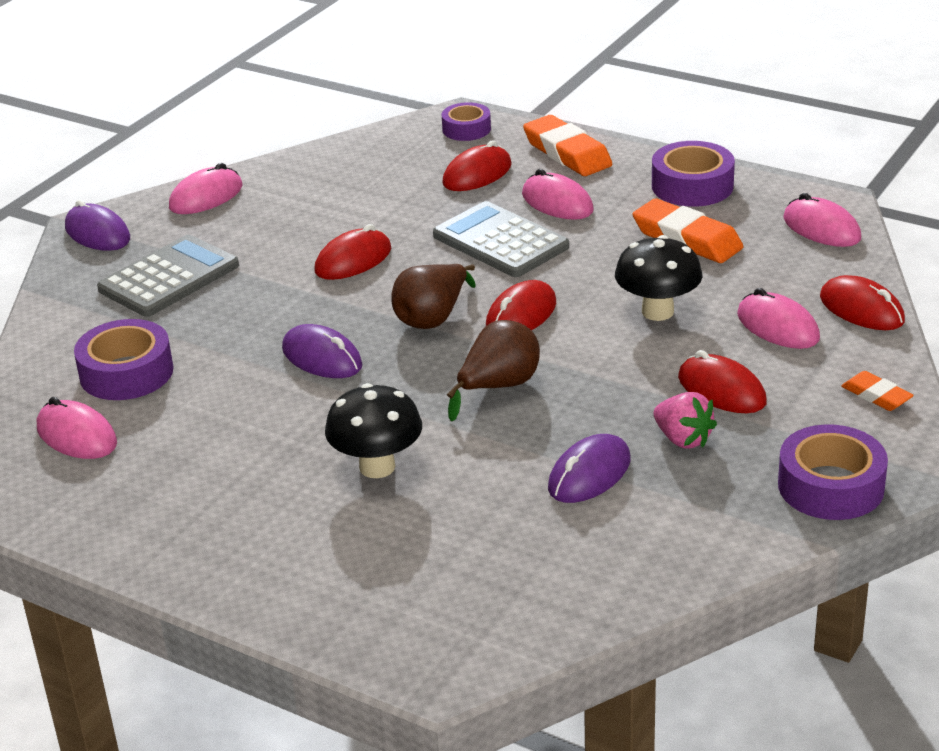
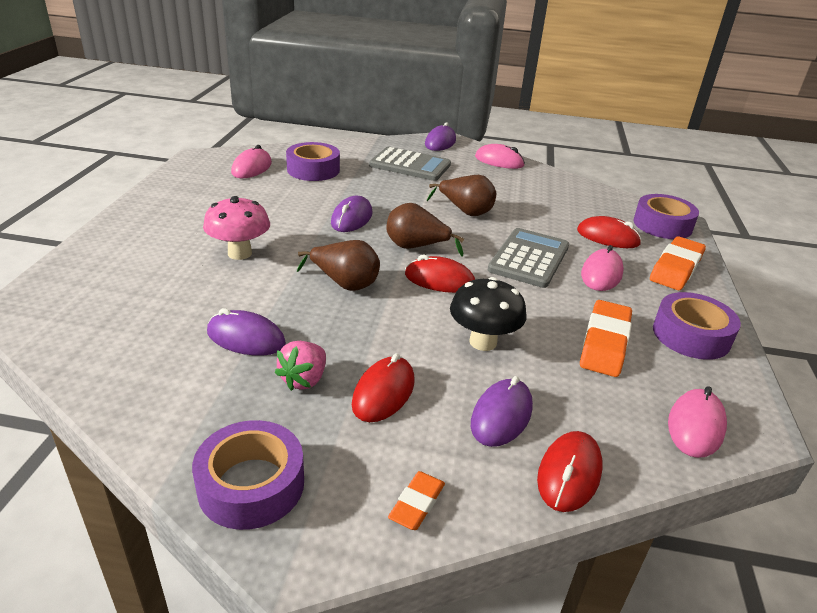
camera: 65 degrees right, 0 degrees up
red mouse [314,224,391,280] -> brown pear [427,175,496,216]
black mushroom [325,383,422,478] -> pink mushroom [203,196,270,260]
purple tape [442,102,491,141] -> purple tape [633,194,699,239], size x1.57
pink mouse [737,288,820,349] -> purple mouse [471,376,533,447]

